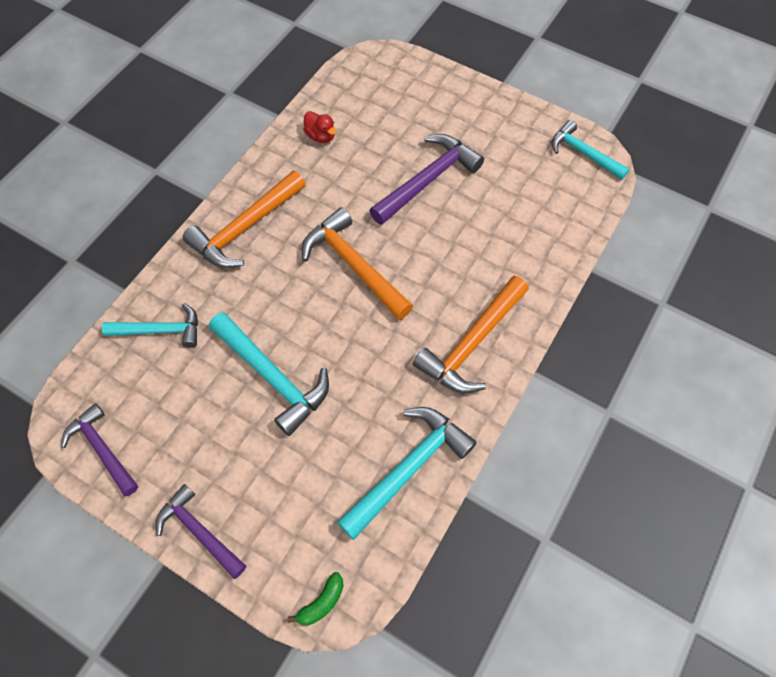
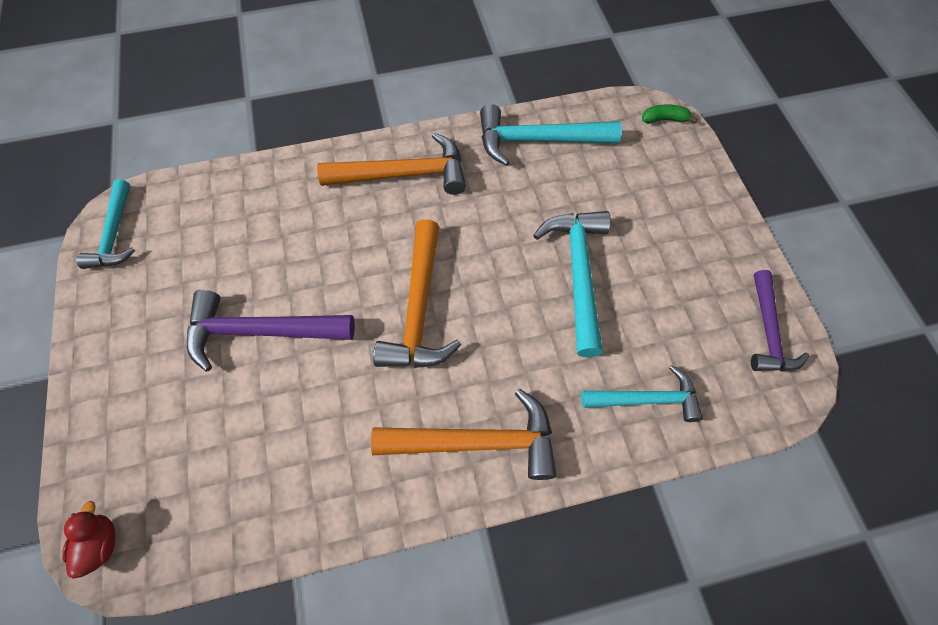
camera: 135 degrees left, 0 degrees up
turquoise hammer [102,303,198,348] -> turquoise hammer turned 135 degrees clockwise [581,365,703,422]
purple hammer [156,484,246,579] -> none
red duck [303,111,336,143] -> red duck moved to [62,501,115,579]

